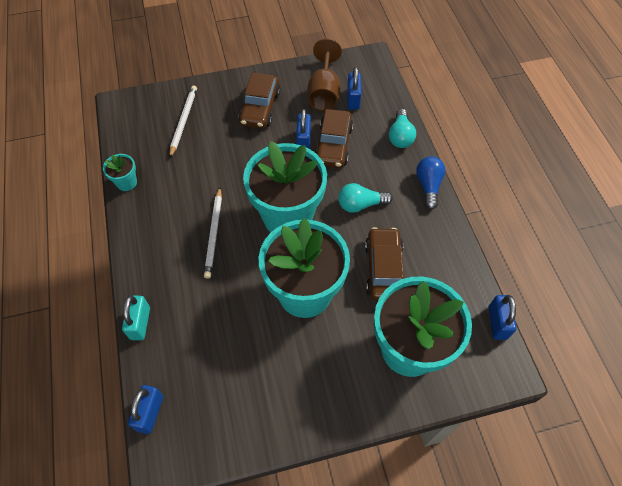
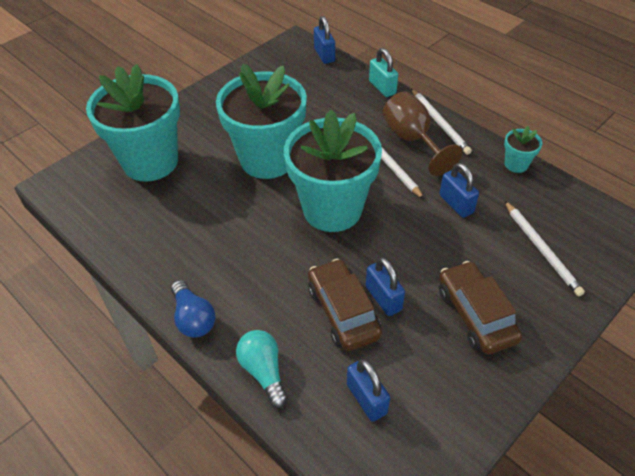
camera: 150 degrees right, 10 degrees down
brown goblet [307,39,342,111] -> brown goblet moved to [383,92,462,176]
turquoise light bulb [338,183,393,213] -> none
brown car [365,227,404,301] -> none
blue padlock [488,295,517,340] -> blue padlock moved to [439,163,479,218]
none -> white pencil [411,88,472,155]

